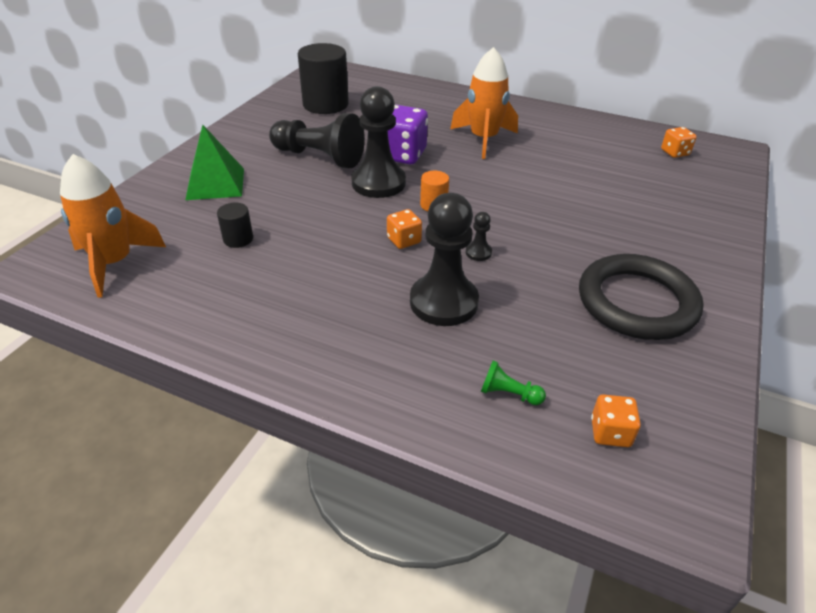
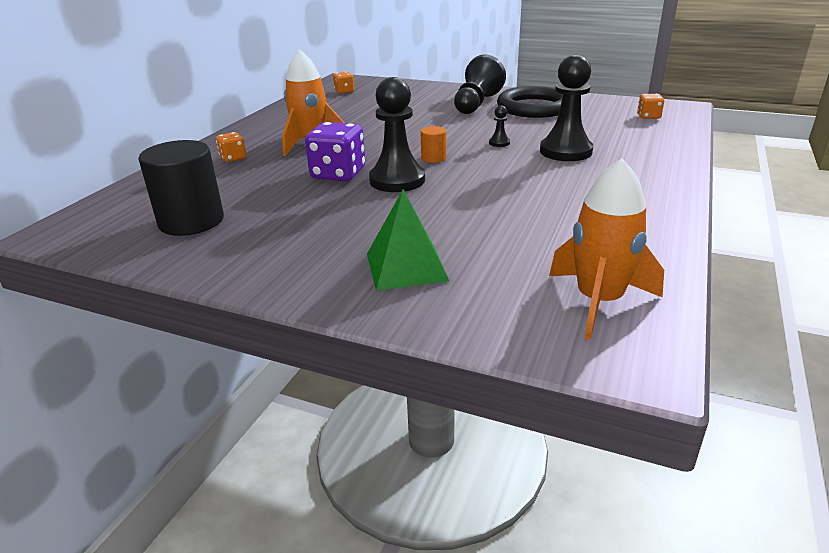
camera: 90 degrees left, 10 degrees down
black cylinder [217,203,253,248] -> none
black pawn [269,113,365,168] -> black pawn moved to [454,54,506,114]
orange dice [387,209,422,249] -> orange dice moved to [216,132,246,162]
green pawn [481,360,546,405] -> none

